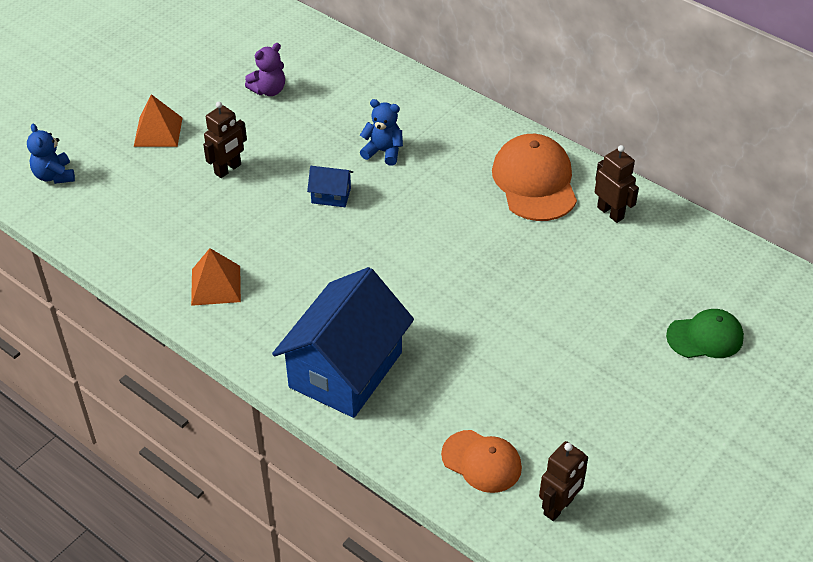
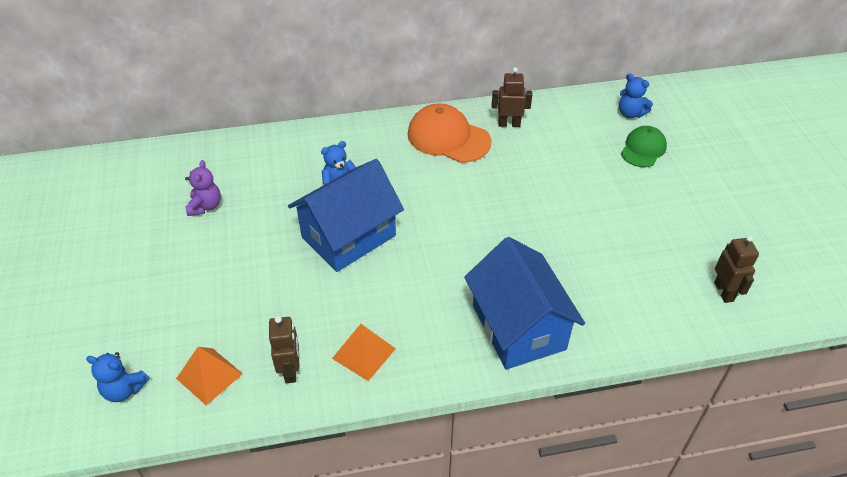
camera: 50 degrees left, 0 degrees up
orange pyramid [134,94,182,147] -> orange pyramid moved to [176,347,243,405]
brown robot [203,102,247,178] -> brown robot moved to [269,316,299,383]
blue house [307,166,353,207] -> blue house [288,159,404,272], size x2.41
orange cap [441,430,522,493] -> none
none -> blue teddy bear [619,74,653,118]

